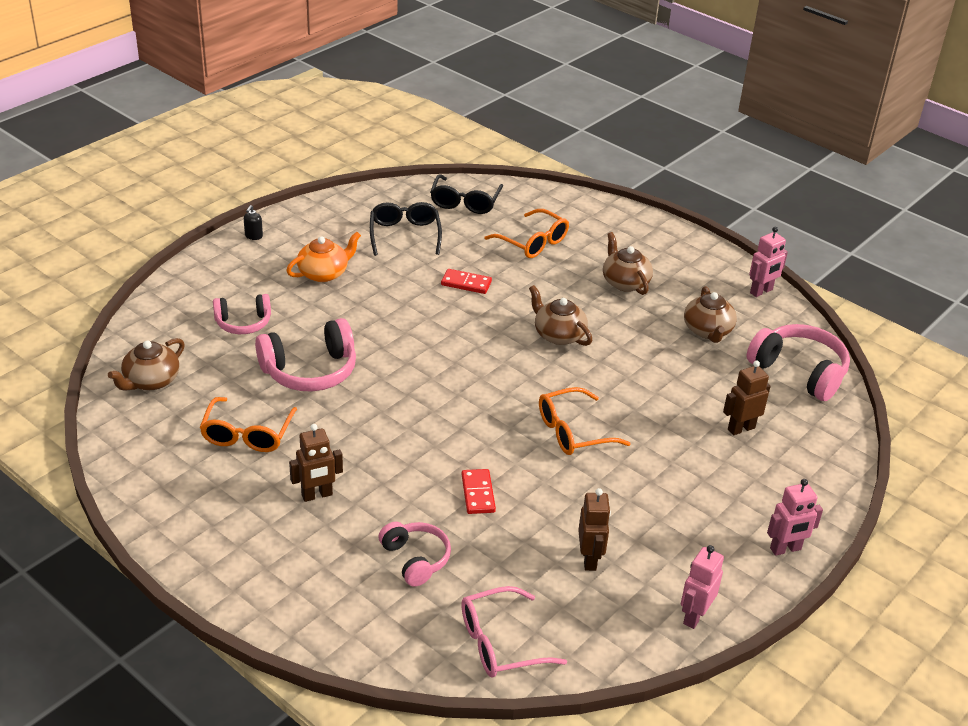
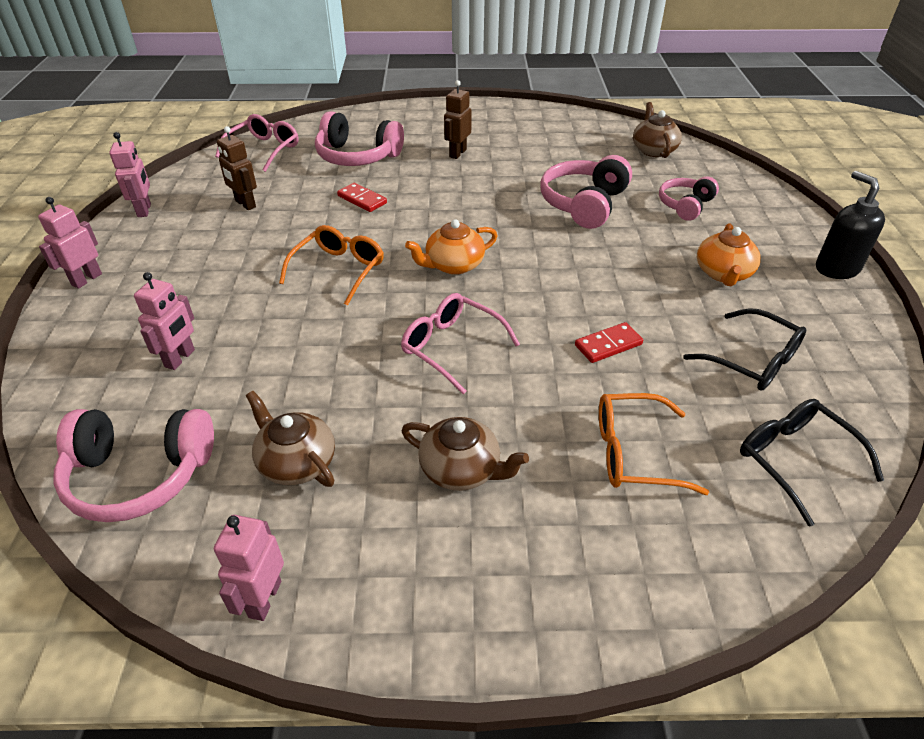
camera: 140 degrees right, 5 degrees up
orange glasses [199,397,297,452] -> none
black soap dispenser [244,205,263,240] -> black soap dispenser [816,171,885,279], size x2.14
pink headphones [378,522,451,587] -> pink headphones [315,111,404,166], size x1.60
brown teapot [529,285,592,346] -> pink glasses [401,293,520,394]
brown robot [723,360,771,435] -> pink robot [134,272,195,370]
none -> orange teapot [405,219,498,275]

